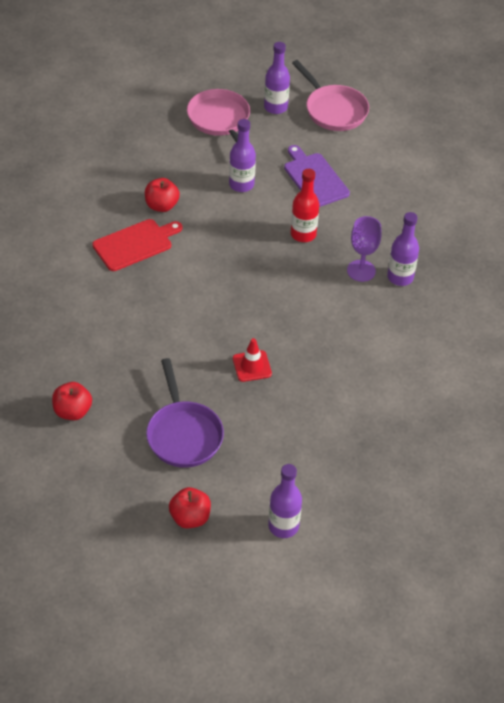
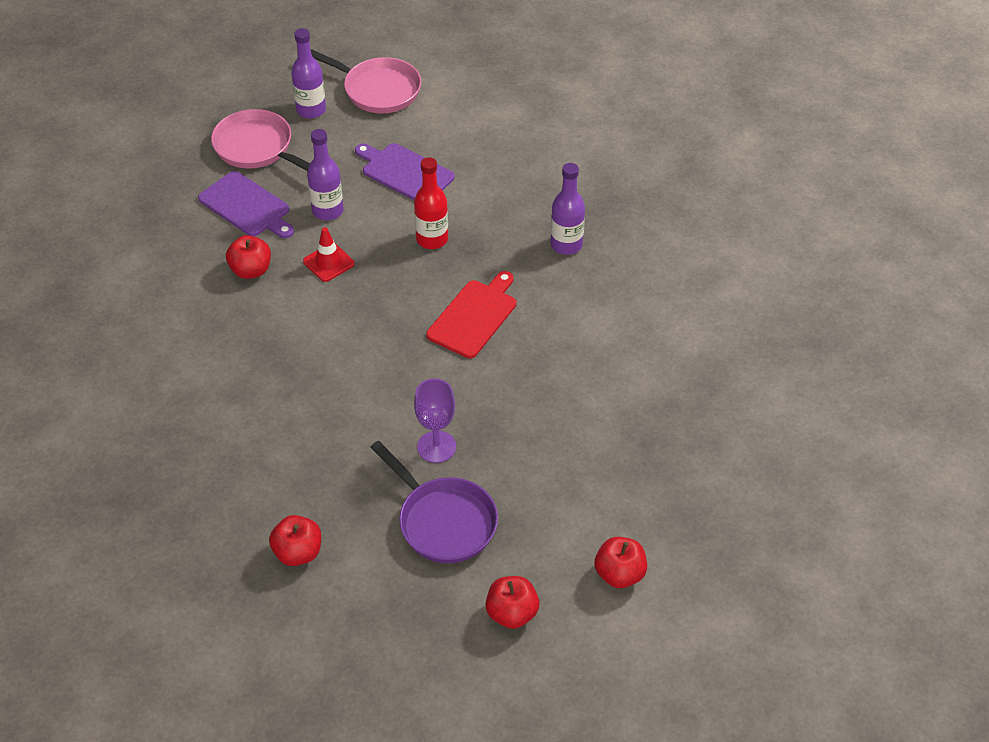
camera: 25 degrees left, 0 degrees up
red cutting board [92,219,182,271] -> red cutting board moved to [426,271,516,358]
red traffic cone [233,338,272,382] -> red traffic cone moved to [303,227,355,282]
purple bottle [268,464,302,538] -> red apple [594,537,647,588]
purple goblet [347,216,382,282] -> purple goblet moved to [414,378,456,463]
none -> purple cutting board [198,171,294,238]

